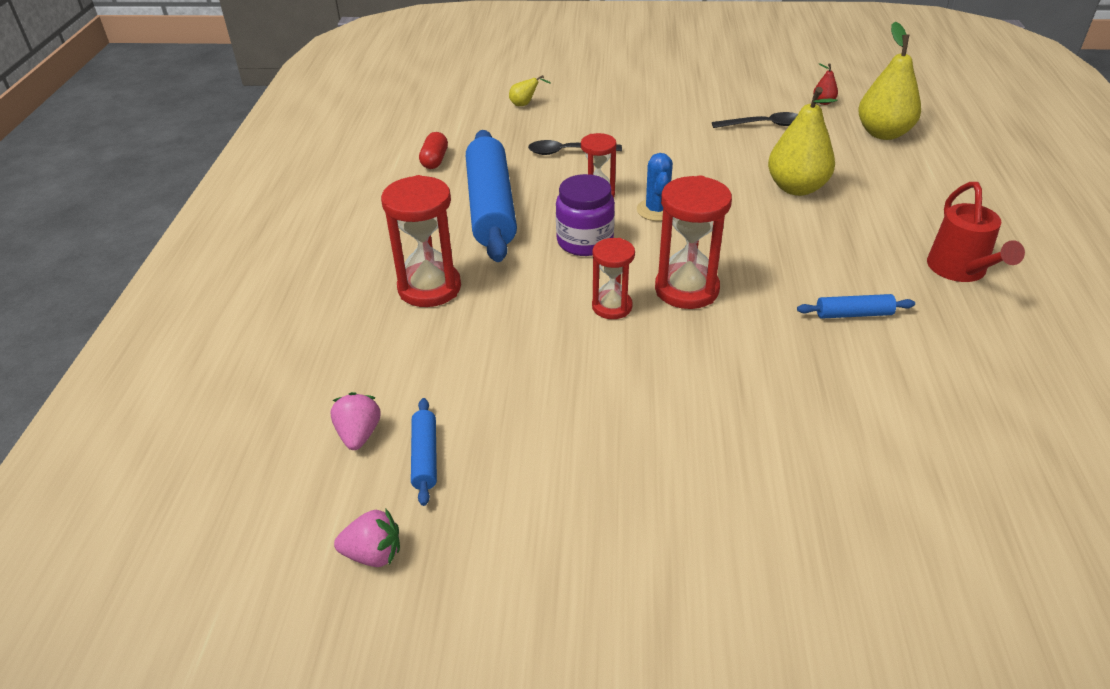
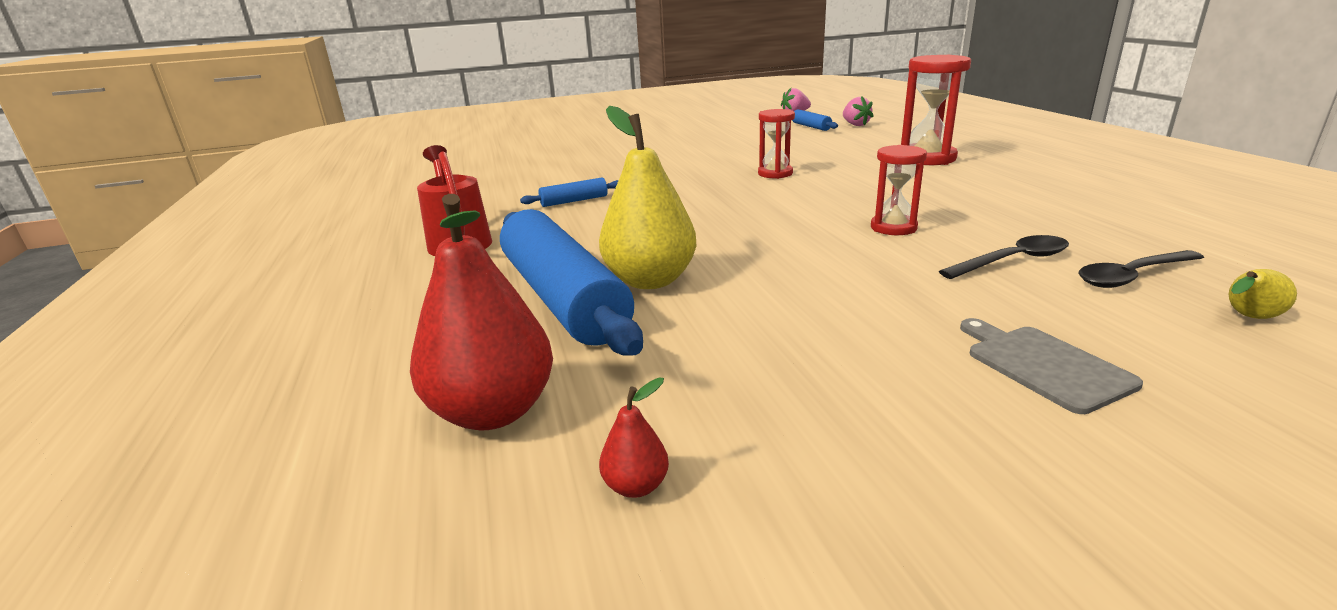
camera: 160 degrees right, 15 degrees down
red capsule [419,132,448,169] -> none
blue rolling pin [466,130,517,262] -> blue rolling pin moved to [500,209,643,356]
purple jar [556,174,615,256] -> none
blue cactus [637,153,673,221] -> none
red hourglass [655,176,732,309] -> none
black spoon [712,112,798,128] -> black spoon moved to [1078,250,1204,288]
yellow pear [858,22,921,140] -> red pear [410,194,553,430]
none -> grey cutting board [960,318,1143,414]

